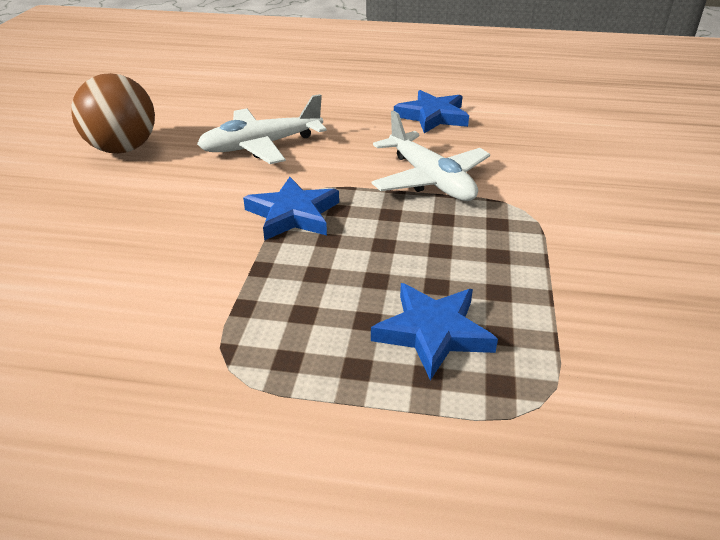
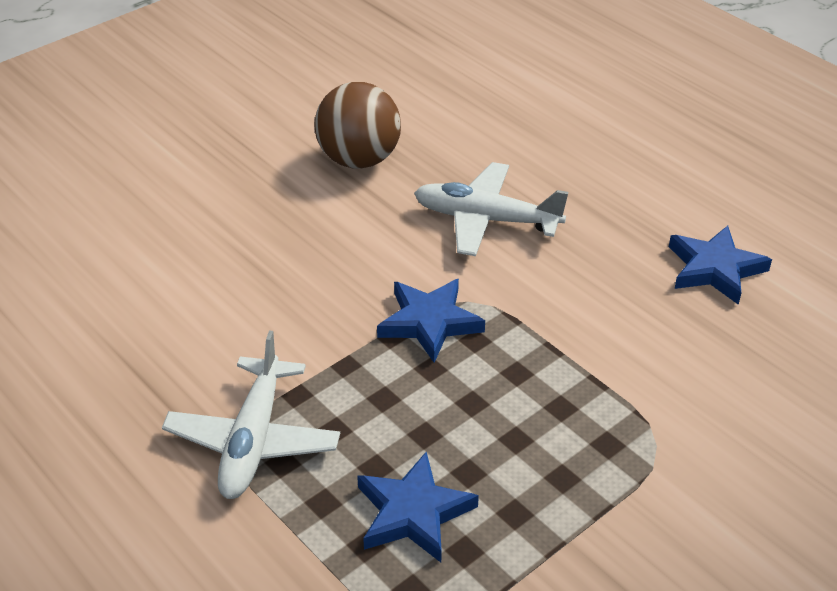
camera: 40 degrees right, 5 degrees up
white plane [371,110,490,201] -> white plane moved to [162,330,340,499]

